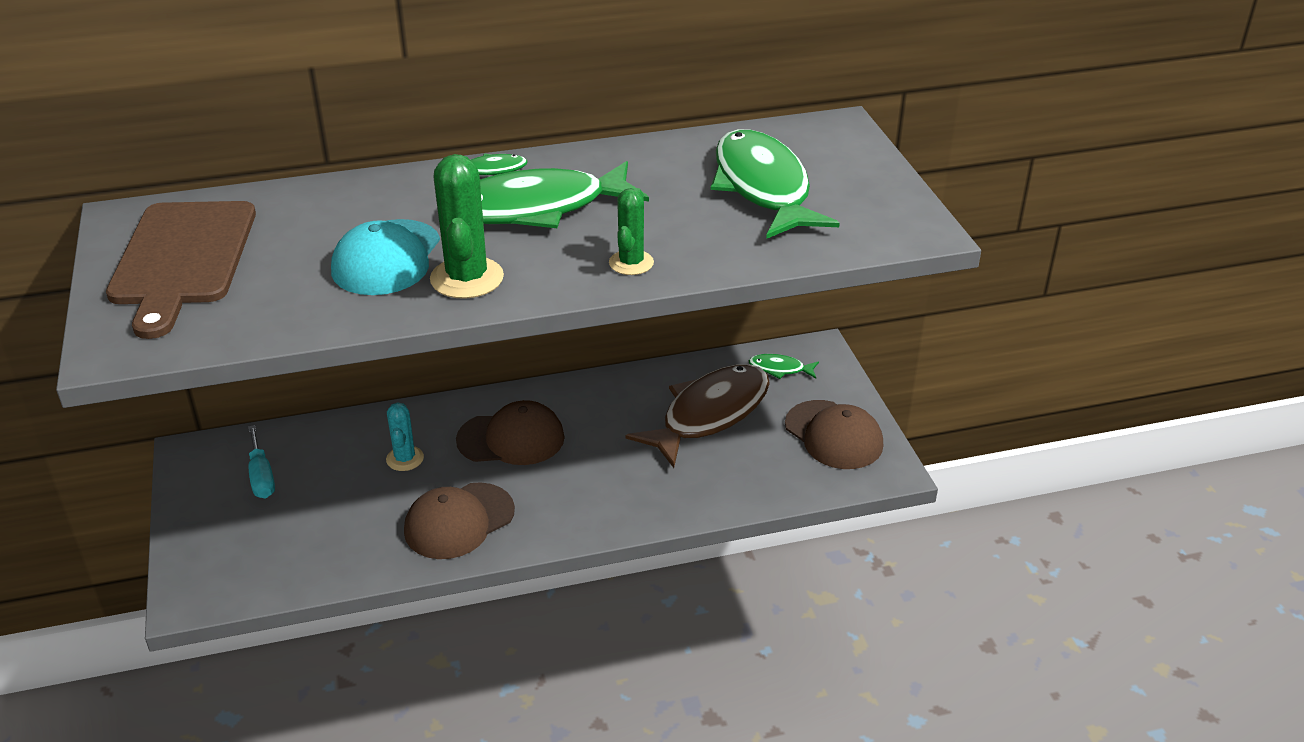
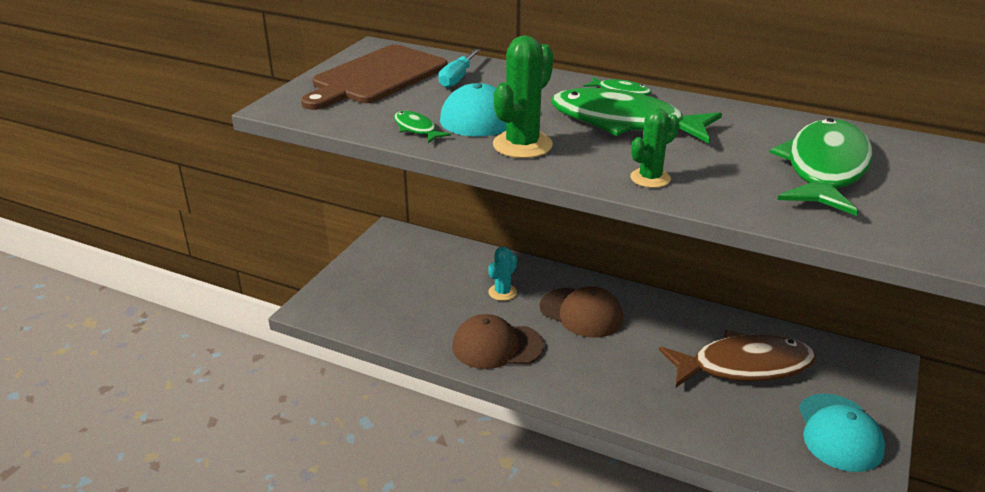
camera: 40 degrees right, 5 degrees down
turquoise screwdriver [248,425,275,498] -> turquoise screwdriver moved to [438,49,480,88]
green fish [748,354,819,379] -> green fish moved to [394,111,451,143]
brown cap [785,400,883,469] -> turquoise cap [799,394,885,472]

